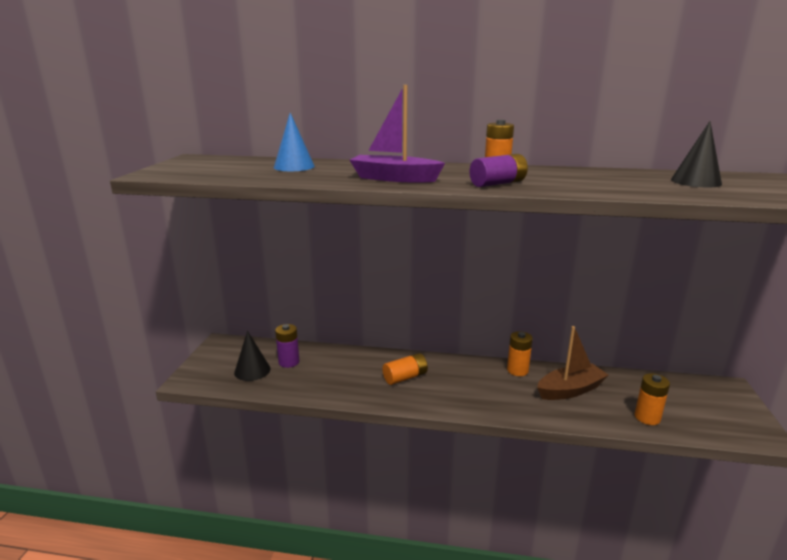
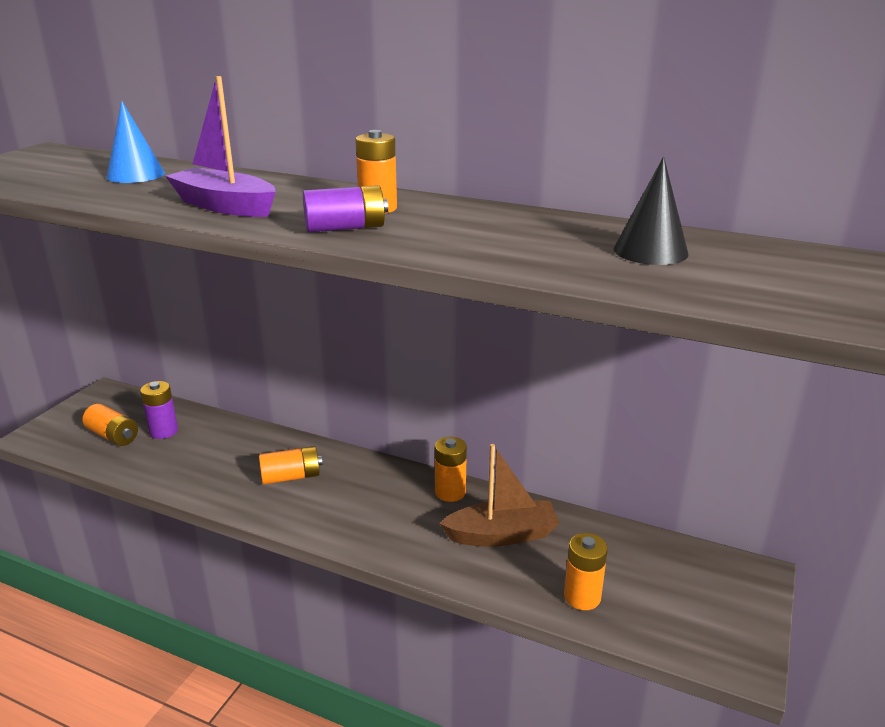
camera: 15 degrees right, 5 degrees up
black cone [234,331,271,381] -> orange battery [82,404,138,446]

